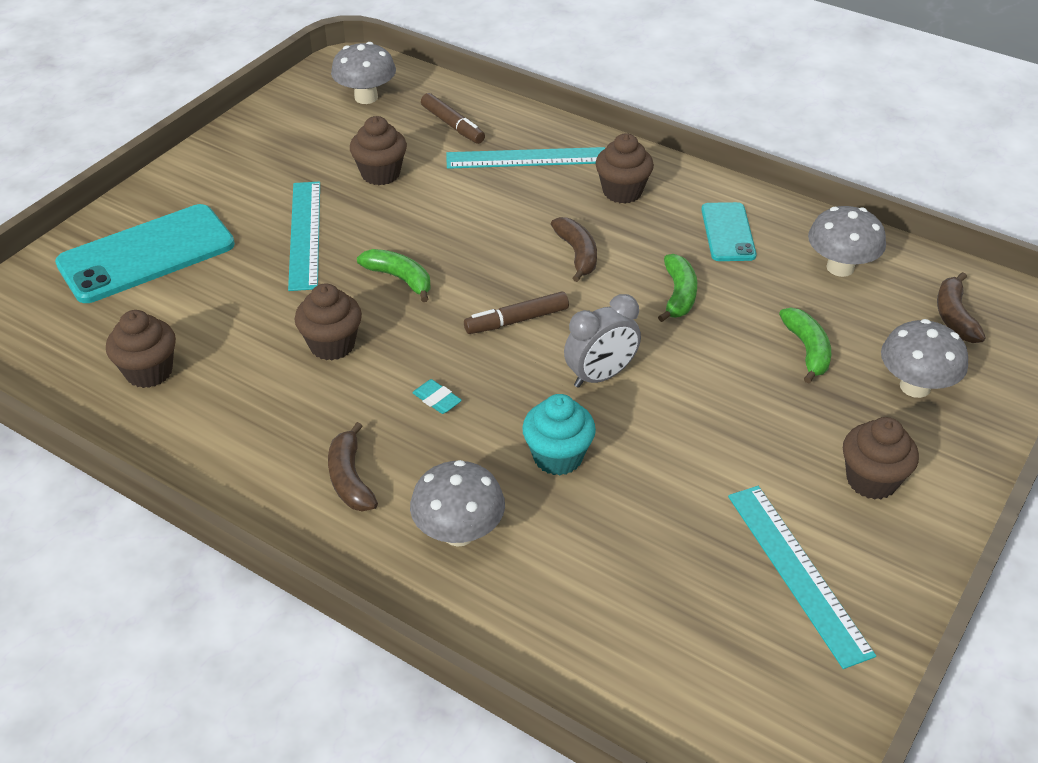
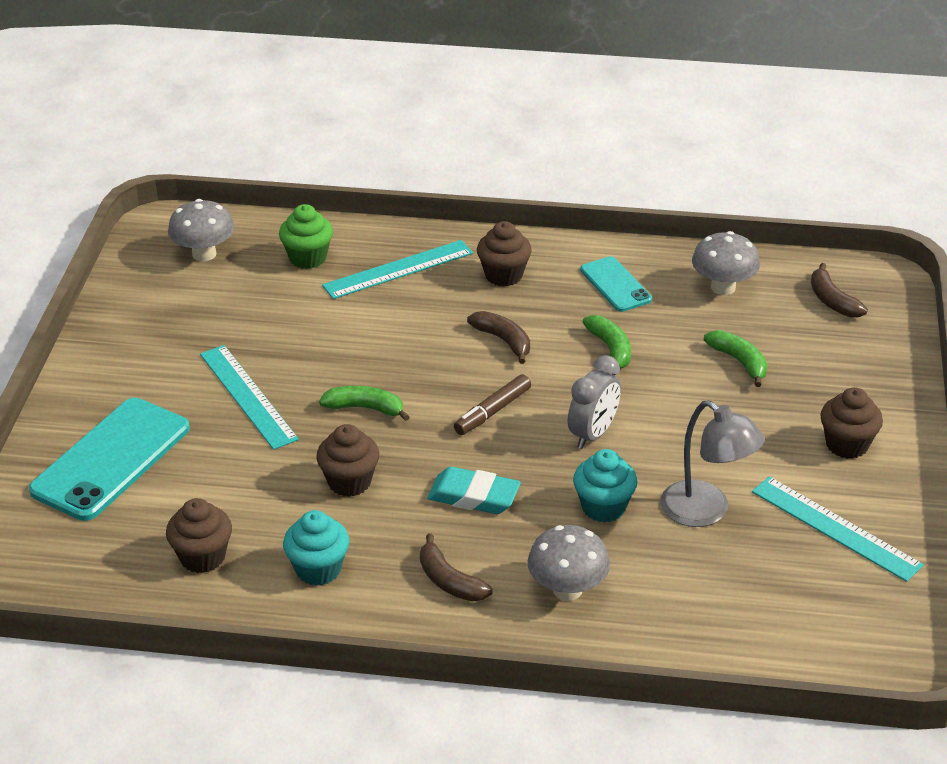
camera: 25 degrees left, 5 degrees down
brown cupcake [350,116,407,185] -> none
turquoise eraser [412,379,462,414] -> turquoise eraser [427,467,521,514], size x1.88
brown marker [421,93,485,144] -> green cupcake [279,204,333,269]
grey mushroom [881,319,968,398] -> none
none -> turquoise cupcake [283,510,349,586]
none -> grey lamp [661,400,765,527]

